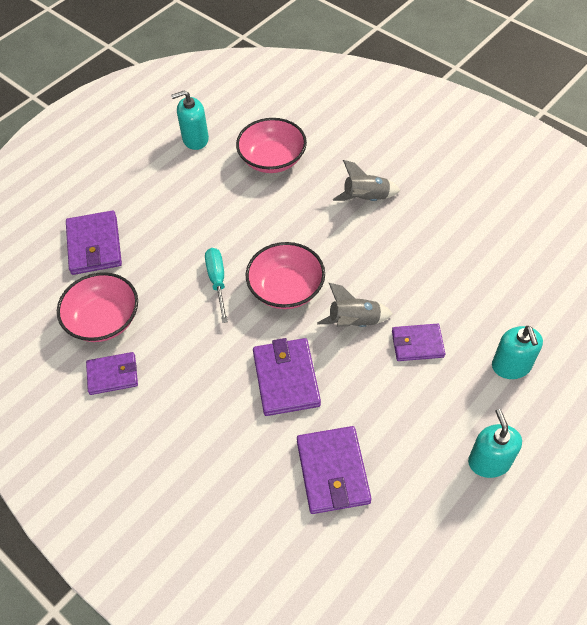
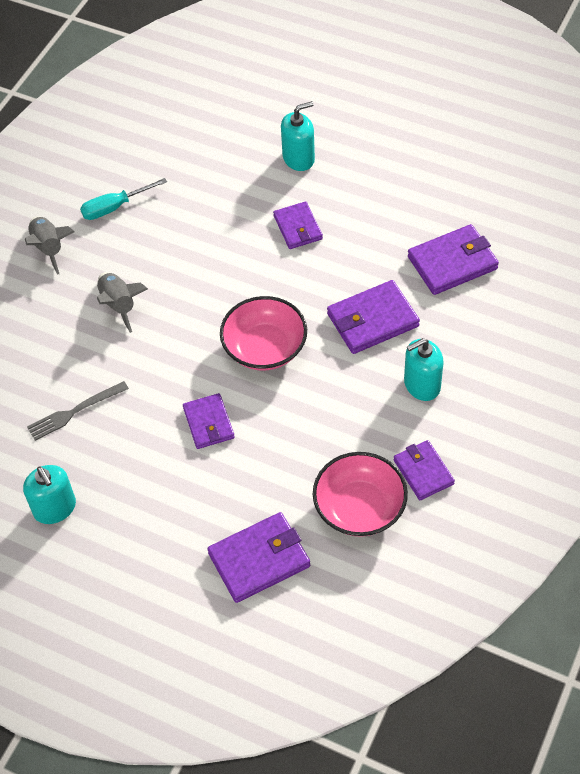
camera: 105 degrees left, 0 degrees up
turquoise screwdriver [205,248,228,323] -> turquoise screwdriver moved to [80,178,167,220]
pink bowl [236,118,307,173] -> grey fork [27,381,129,441]
grey rocket [317,283,393,327] -> grey rocket moved to [25,216,74,275]
turquoise soap dispenser [468,409,522,478] -> turquoise soap dispenser moved to [404,338,443,401]
none -> purple wallet [183,393,235,449]

